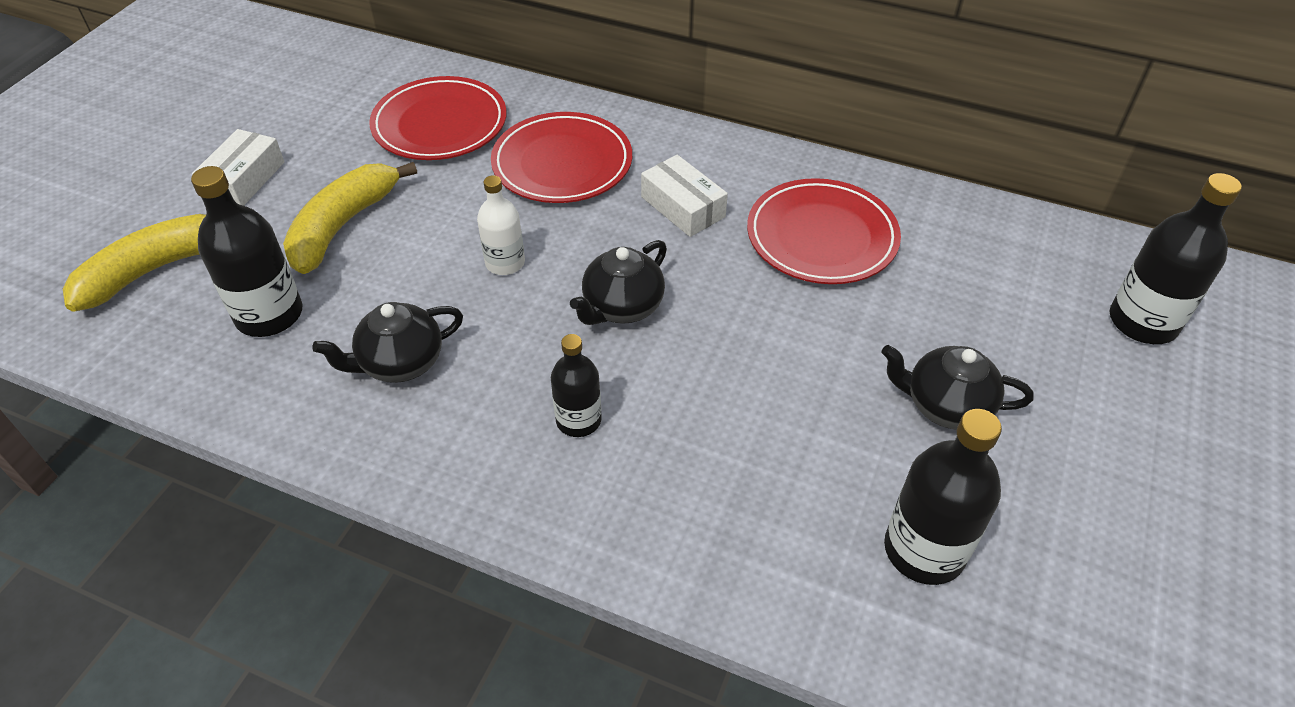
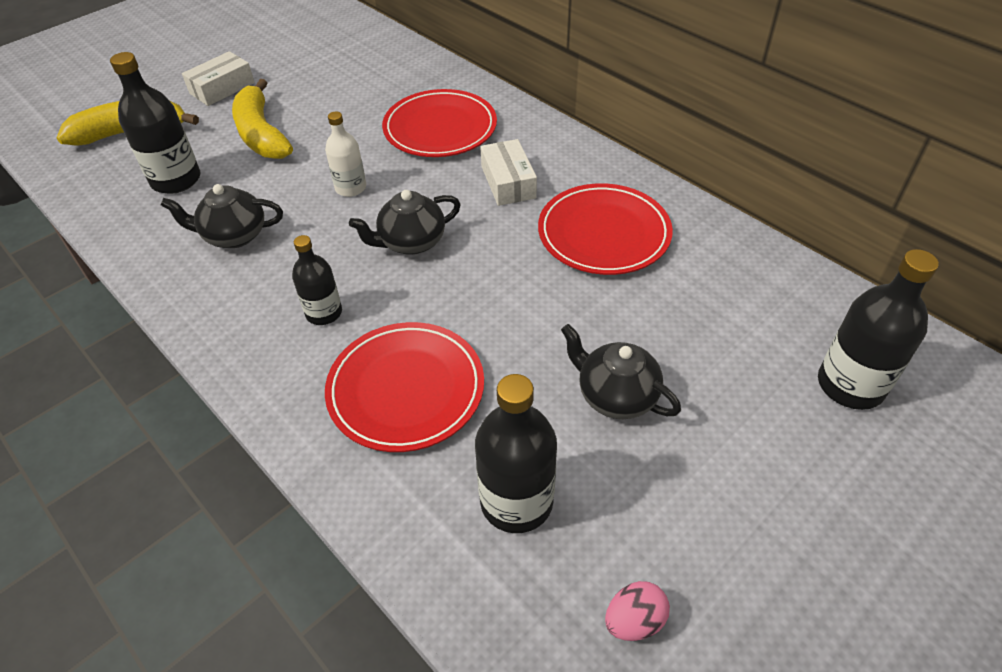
camera: 25 degrees right, 0 degrees up
yellow banana [283,162,417,274] -> yellow banana turned 75 degrees counterclockwise [232,79,293,159]
red plate [369,76,507,160] -> red plate moved to [325,322,484,452]
none -> pink egg [605,581,670,641]

